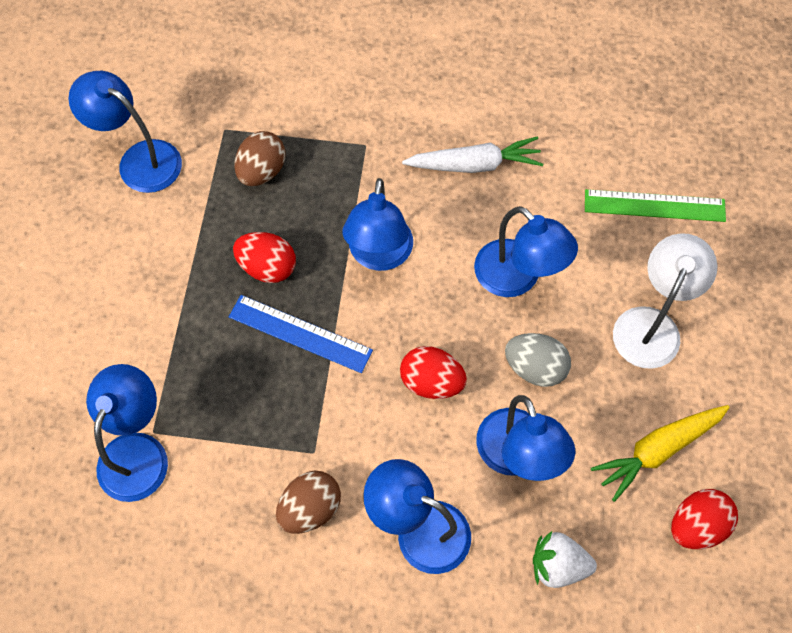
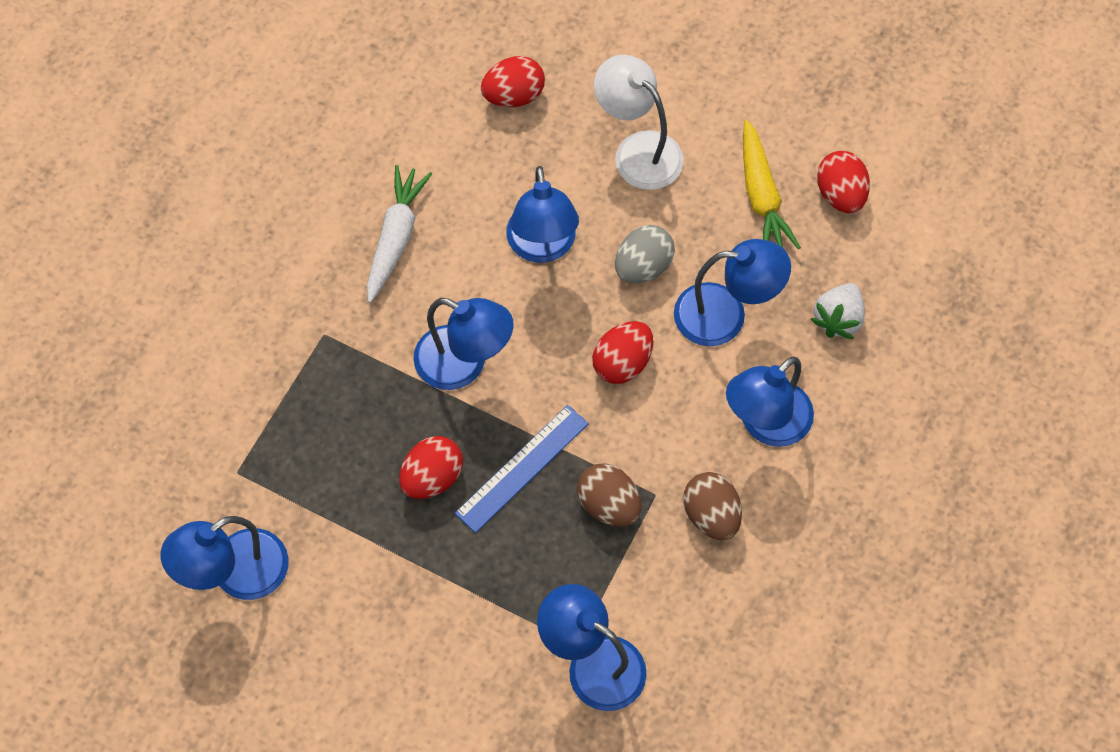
camera: 70 degrees left, 0 degrees up
brown egg [235,131,285,186] -> brown egg moved to [577,463,641,526]
blue lamp [474,206,578,297] -> blue lamp turned 105 degrees clockwise [506,166,579,263]
green ruler [585,189,726,222] -> red egg [481,56,545,107]

